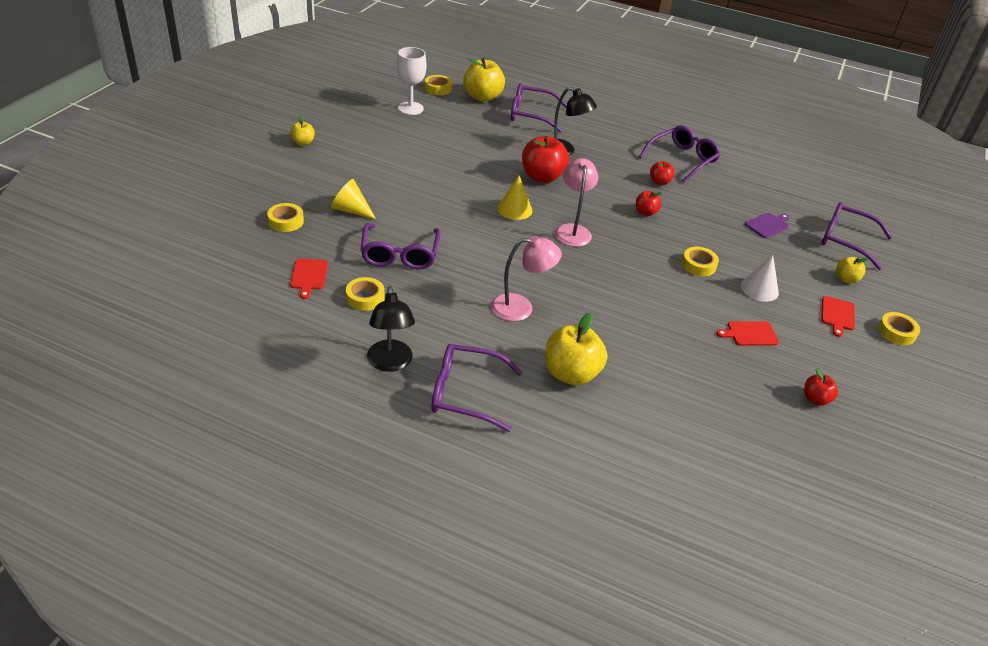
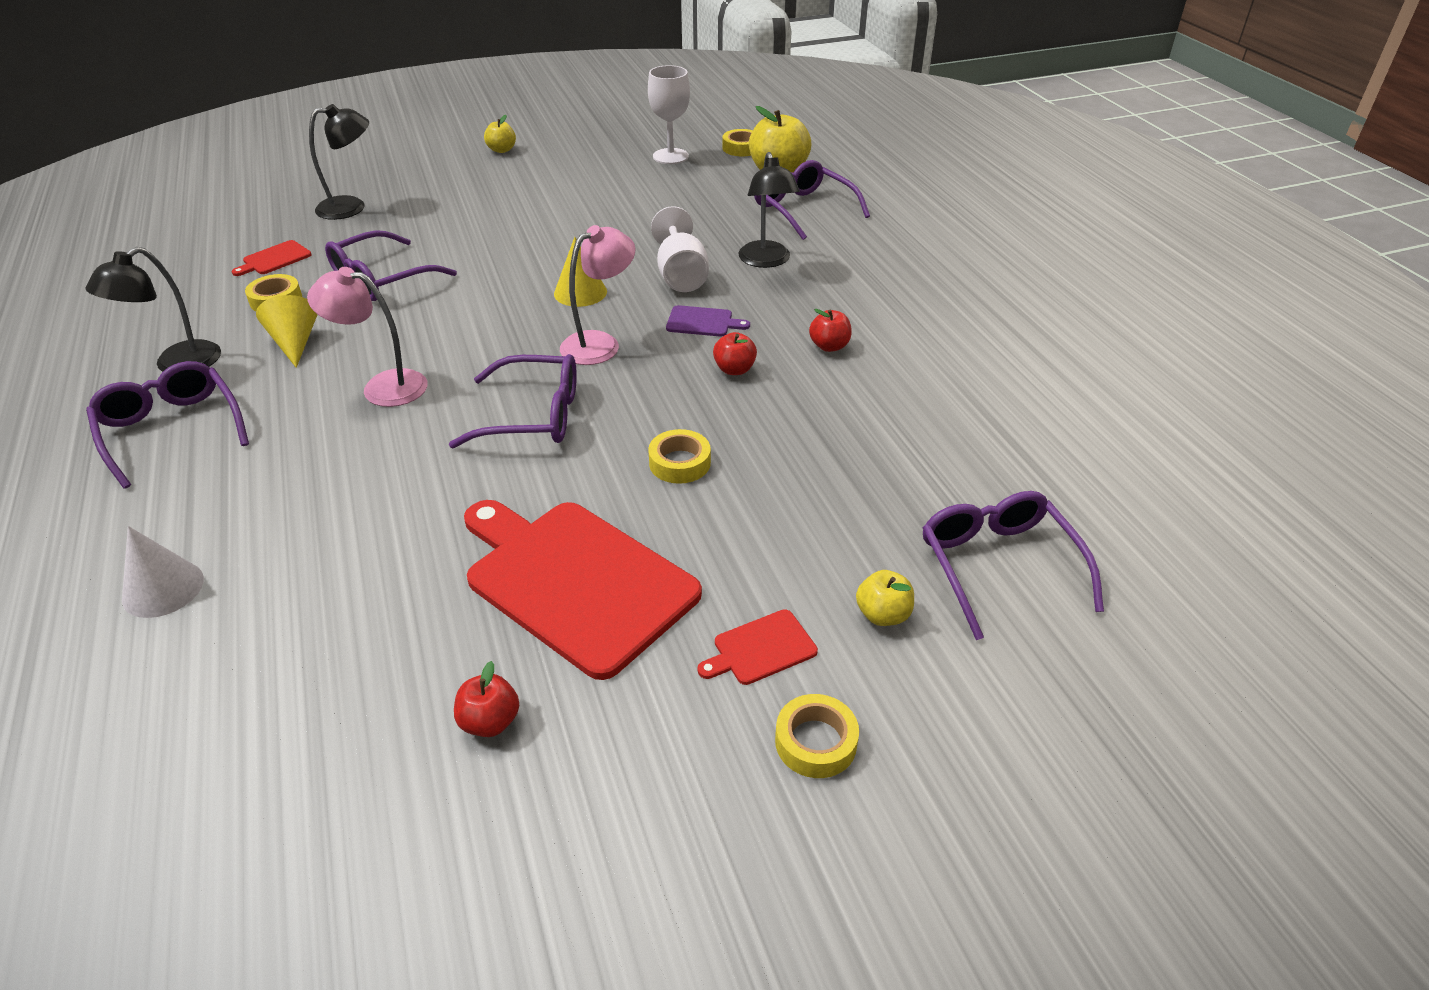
camera: 50 degrees right, 0 degrees up
yellow tape [267,203,304,232] -> black lamp [309,104,369,220]
yellow cone [331,179,376,219] -> yellow cone moved to [256,295,318,368]
pink lamp [491,235,562,321] -> pink lamp turned 150 degrees clockwise [307,267,428,407]
red apple [522,136,569,183] -> white goblet [651,206,709,292]
yellow apple [545,313,607,385] -> none
purple glasses [639,126,721,183] -> purple glasses moved to [449,354,577,449]
red cutting board [717,321,779,346] -> red cutting board [464,500,702,680], size x2.43
white cone [741,255,779,302] -> white cone moved to [122,526,204,618]
purple cutting board [745,213,789,238] -> purple cutting board moved to [666,305,750,337]

